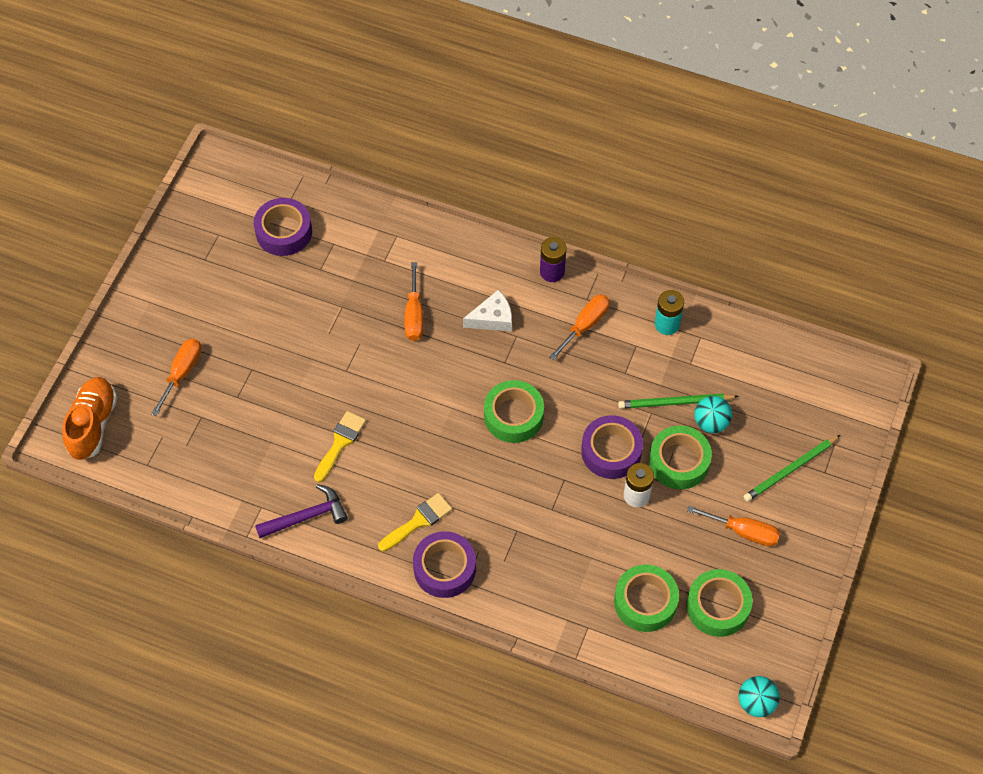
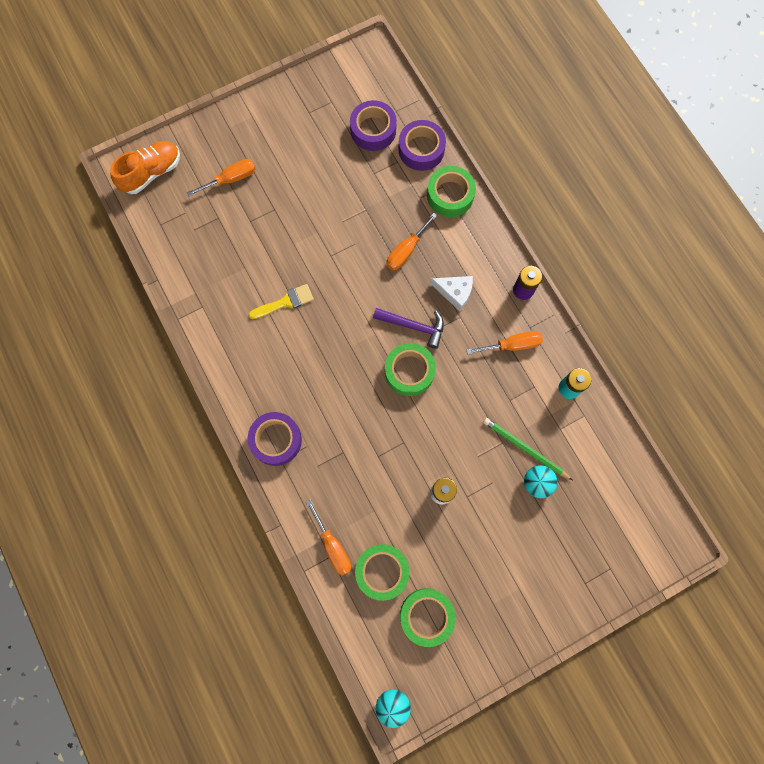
camera: 40 degrees right, 15 degrees up
purple hammer [255,484,348,538] -> purple hammer moved to [373,308,444,349]
yellow brush [378,493,452,551] -> none
purple tape [581,415,643,479] -> purple tape moved to [398,120,446,171]
green tape [649,426,712,489] -> green tape moved to [427,166,476,217]
orange screwdriver [687,506,780,546] -> orange screwdriver moved to [306,500,351,576]
green pencil [743,435,840,502] -> none

